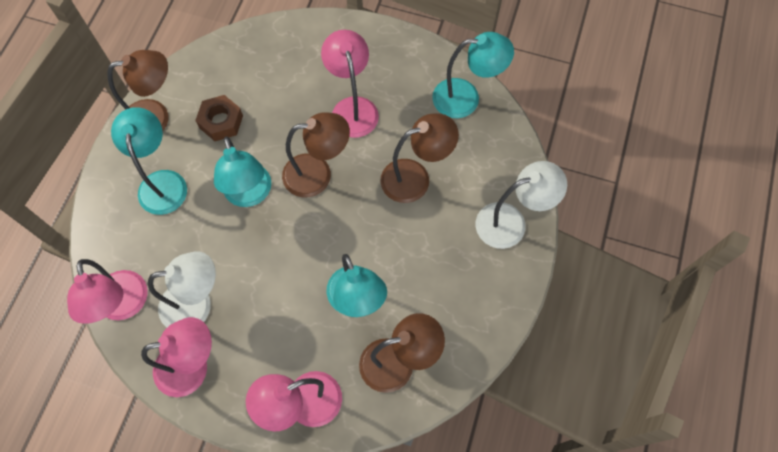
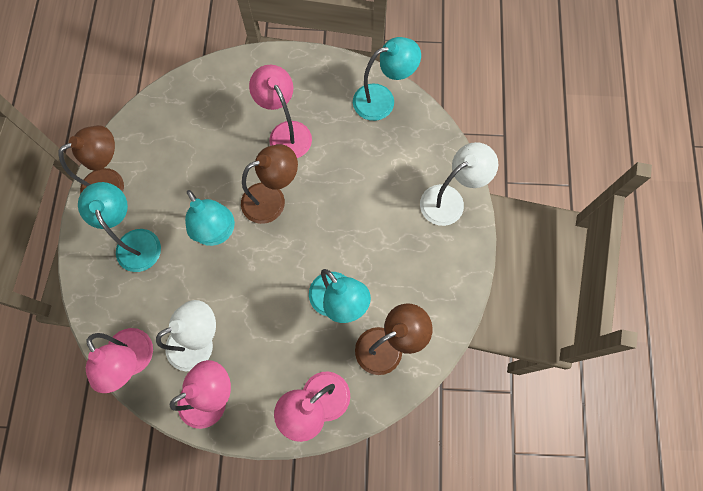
camera: 15 degrees left, 5 degrees up
brown nut [195,95,243,141] -> none
brown lamp [380,113,459,203] -> none

